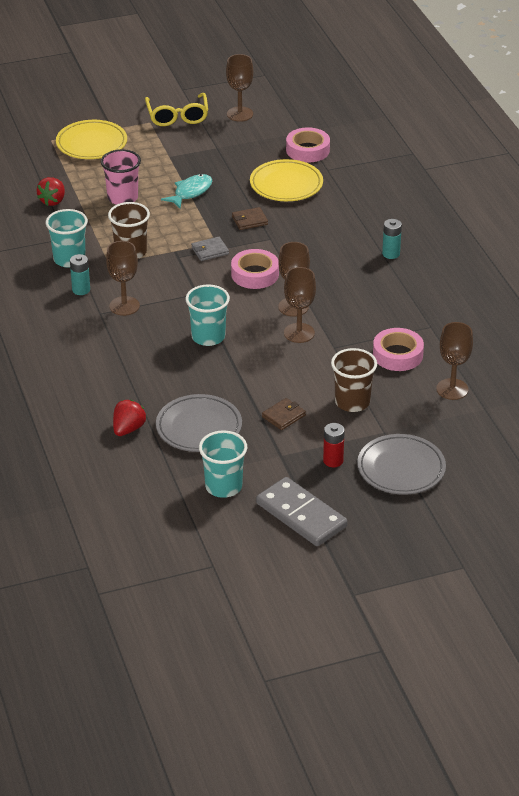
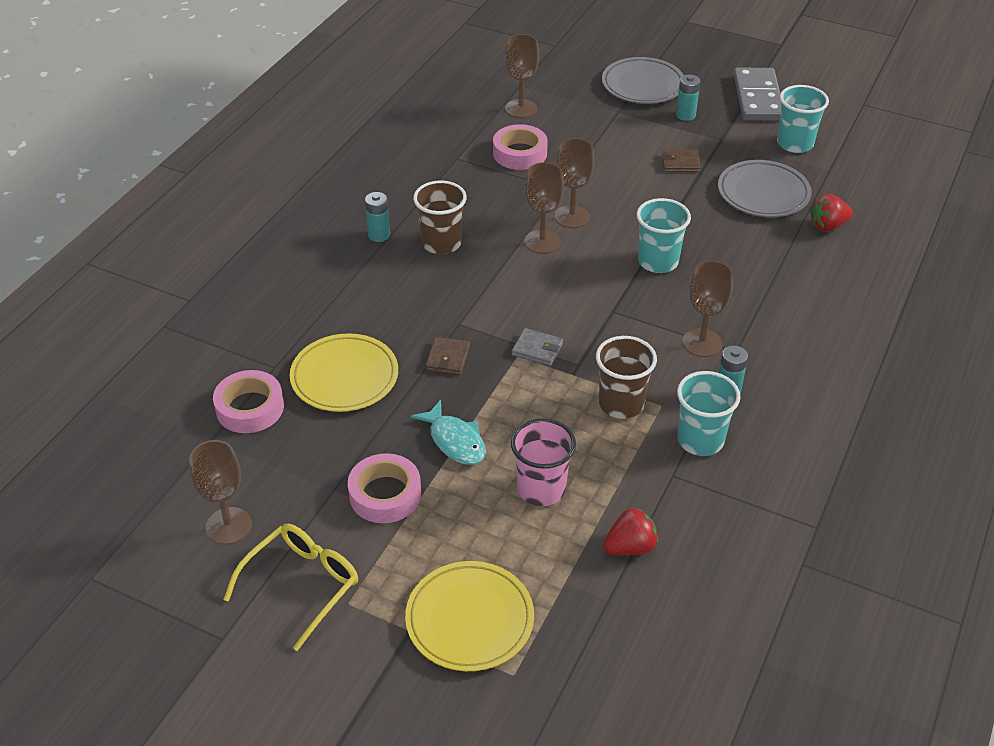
camera: 135 degrees left, 5 degrees up
turquoise fish [161,174,212,208] -> turquoise fish turned 120 degrees counterclockwise [410,400,486,465]
pink tape [231,249,279,289] -> pink tape moved to [348,453,421,523]
brown wallet [232,207,268,230] -> brown wallet turned 75 degrees clockwise [426,337,470,375]
red battery [323,423,345,467] -> turquoise battery [676,75,700,121]
brown cup [331,348,377,412] -> brown cup moved to [413,181,467,254]

